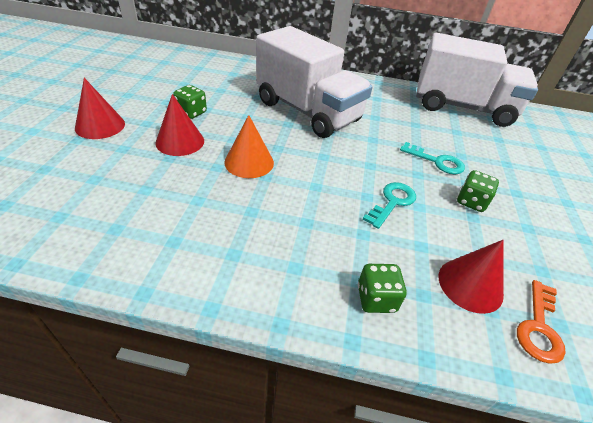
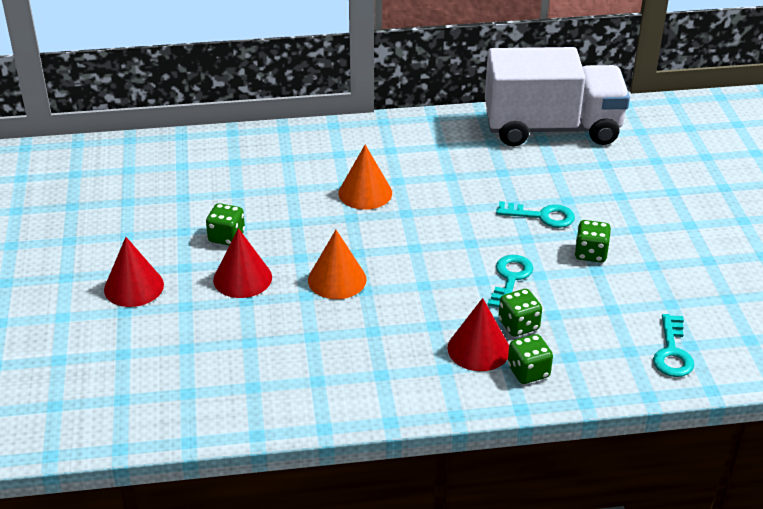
camera: 15 degrees left, 5 degrees down
white truck [256,26,372,138] -> orange cone [339,145,392,210]
red cone [439,240,504,314] -> red cone moved to [448,298,509,371]
orange key [517,280,566,364] -> turquoise key [653,314,695,377]
none -> green dice [499,289,542,337]

